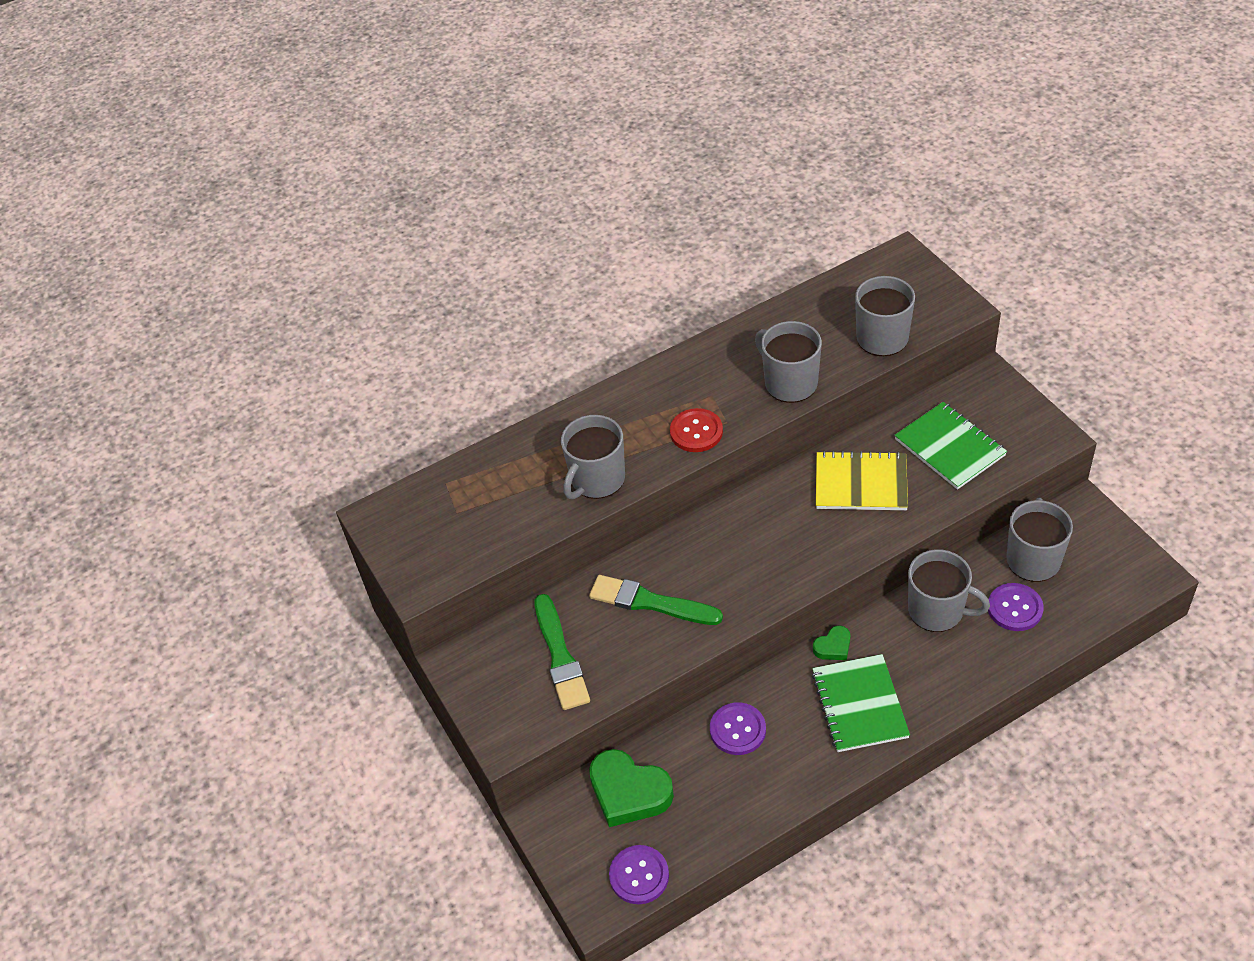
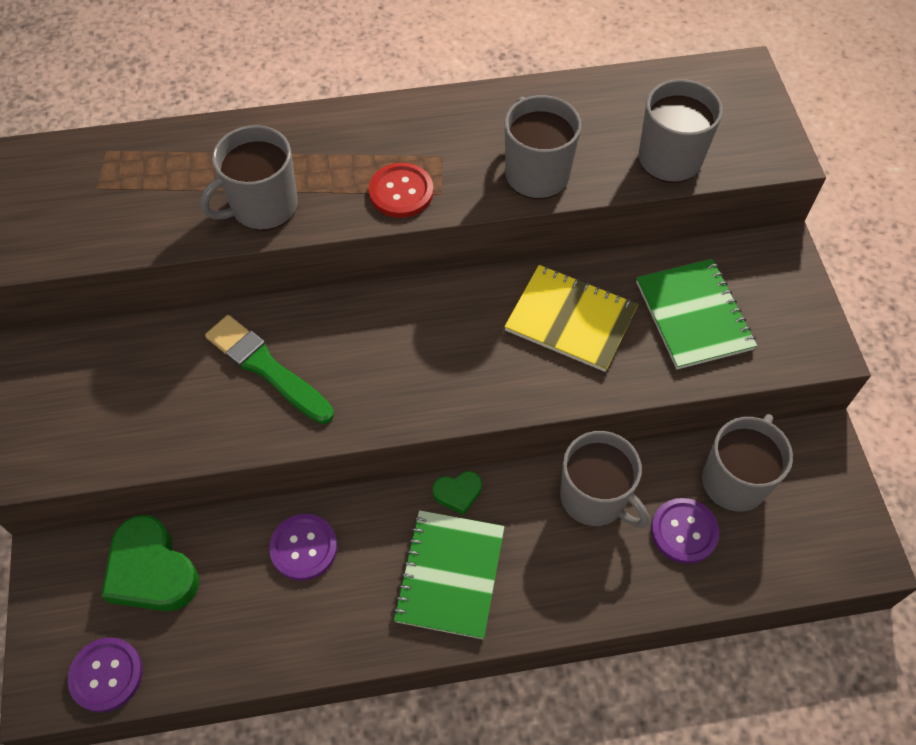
camera: 15 degrees right, 10 degrees up
green brush [535,594,590,710] -> none

